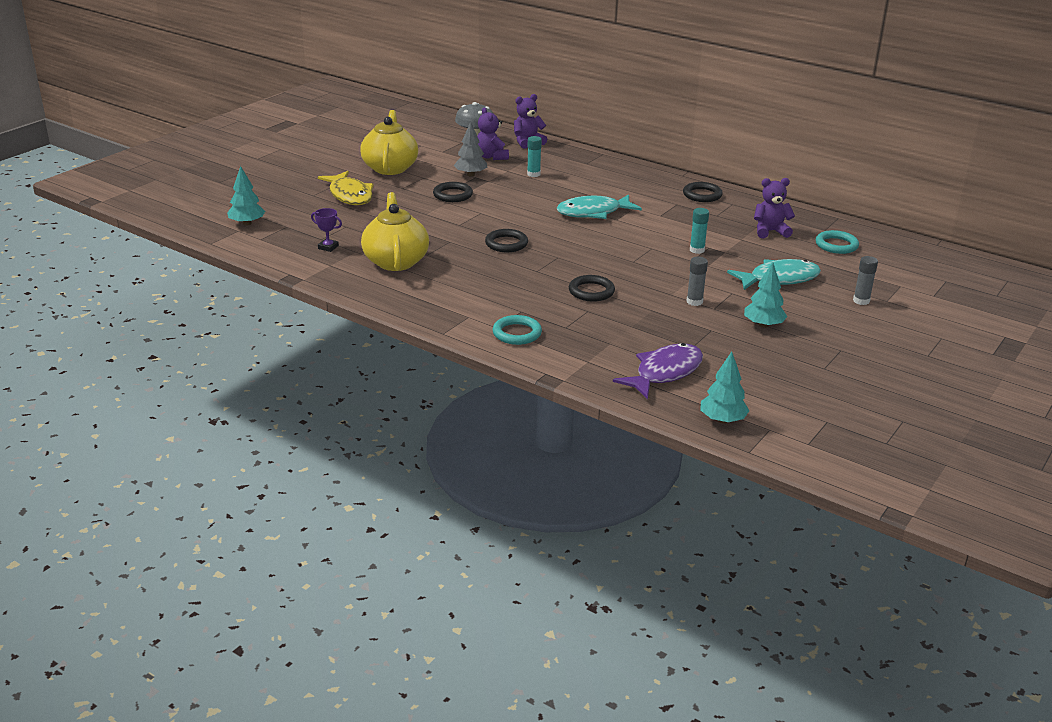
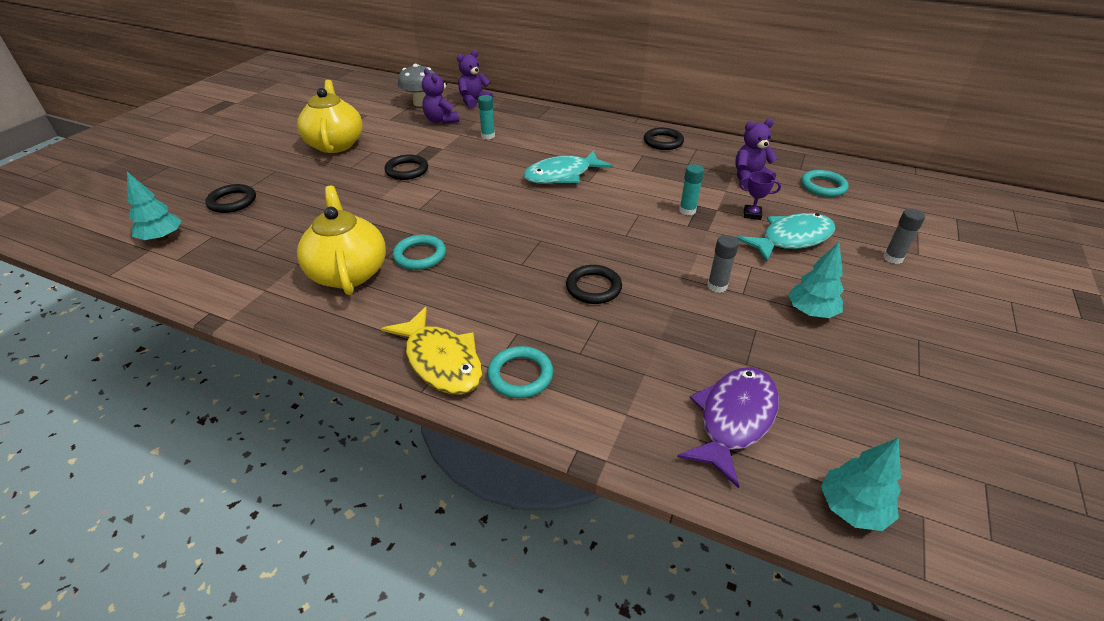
camera: 10 degrees left, 10 degrees up
purple trophy [311,208,342,252] -> purple trophy moved to [739,171,781,220]
yellow fish [318,171,373,205] -> yellow fish moved to [381,307,483,394]
grey tree [454,121,487,176] -> none
black ring [485,229,528,252] -> black ring moved to [205,184,256,213]
none -> turquoise ring [393,235,446,270]

